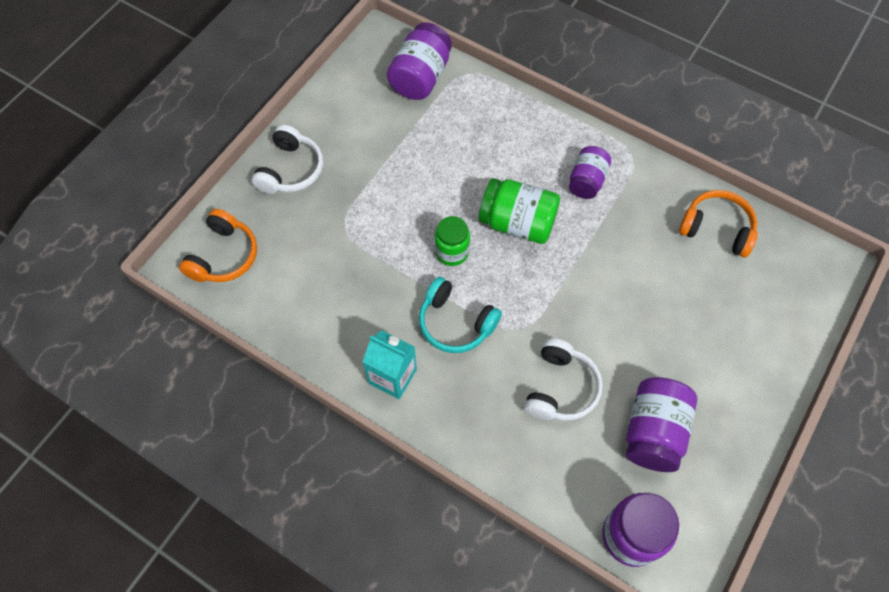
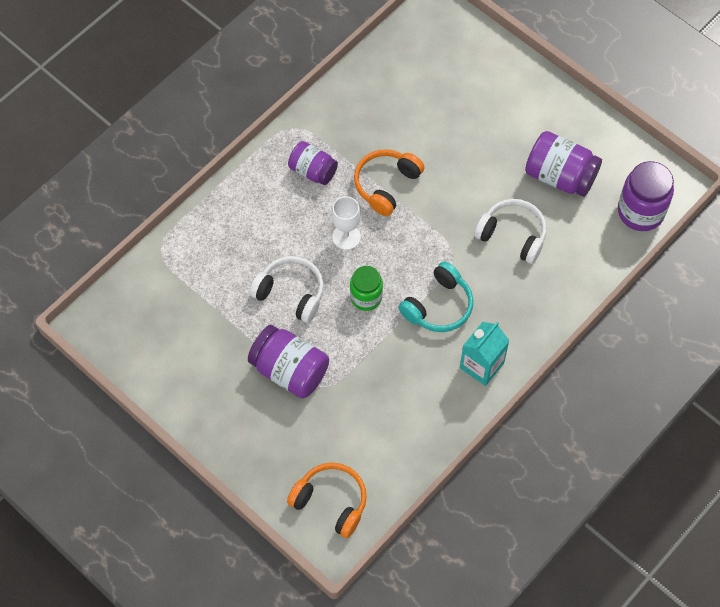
camera: 80 degrees left, 0 degrees up
white headphones [252,125,323,194] -> white headphones moved to [249,256,324,323]
purple jar [387,22,452,100] -> purple jar moved to [248,325,329,398]
green jar [479,178,560,244] -> white goblet [331,196,361,250]
orange headphones [679,190,758,258] -> orange headphones moved to [354,149,425,216]

